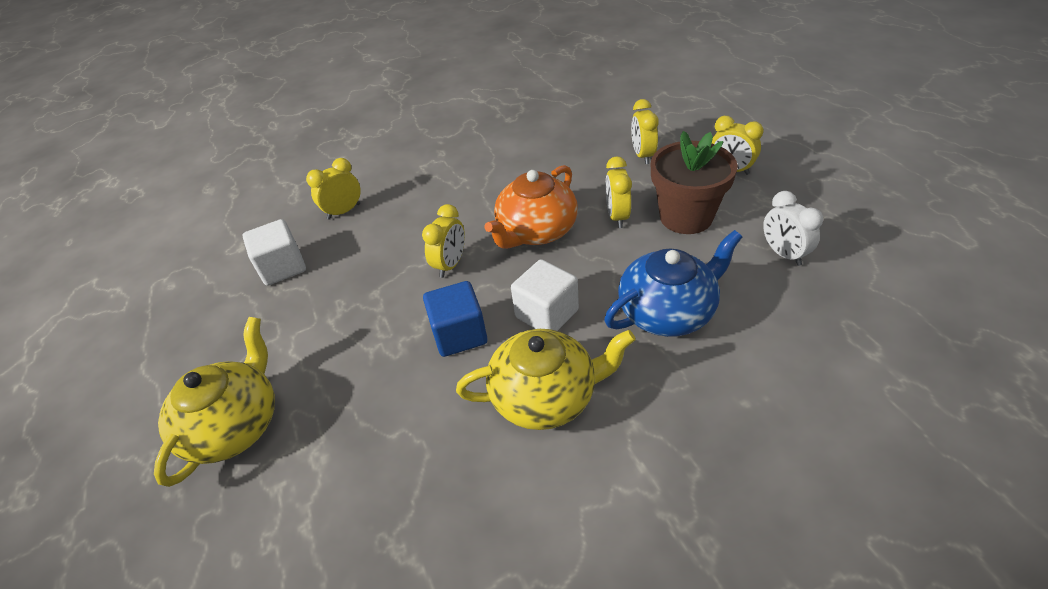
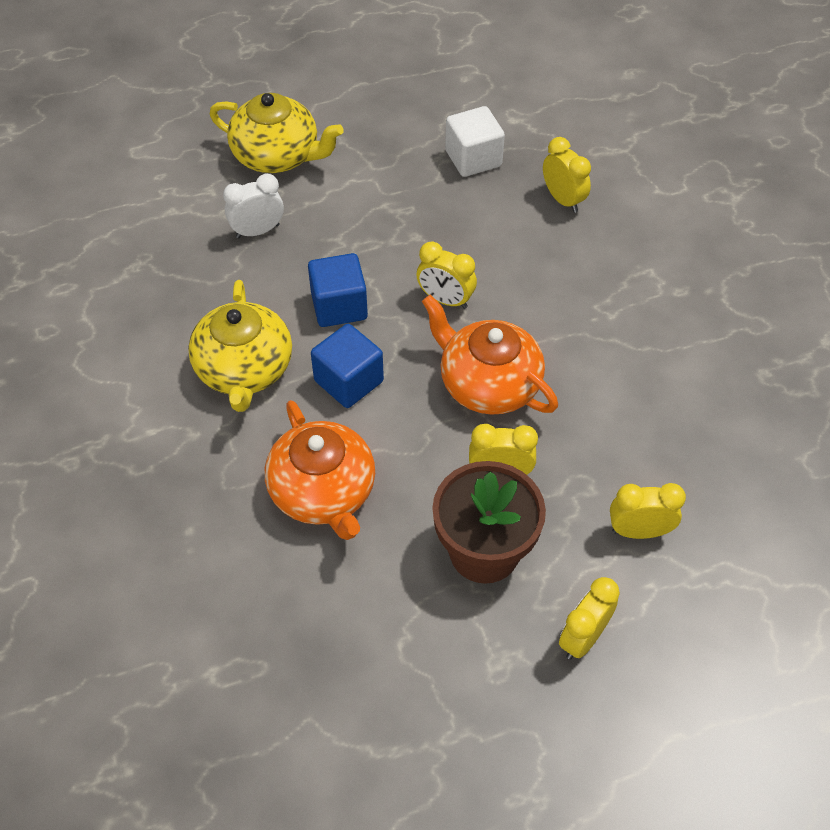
camera: 90 degrees right, 10 degrees up
white cube [511,259,579,331] -> blue cube [311,324,384,408]
blue teapot [604,230,742,337] -> orange teapot [265,400,375,540]
white clock [763,191,823,266] -> white clock moved to [223,174,284,238]

